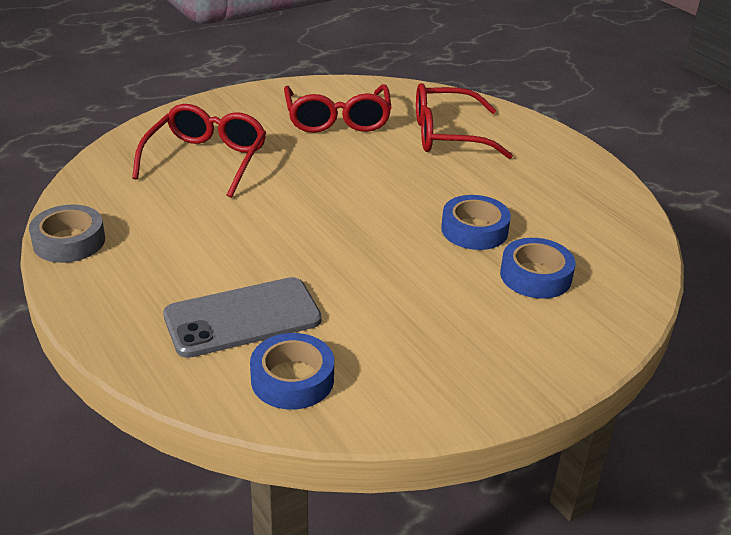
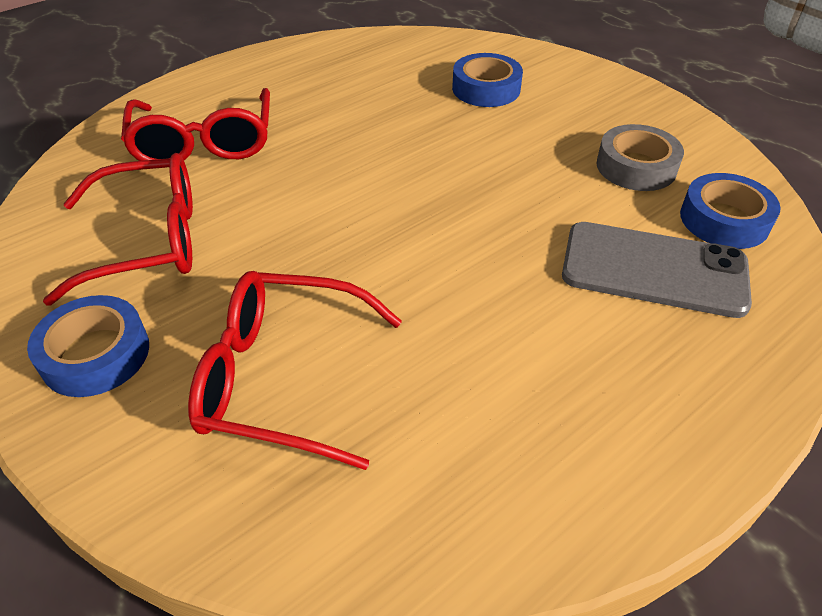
camera: 95 degrees left, 10 degrees up
grey tape [29,205,105,263] -> grey tape moved to [597,124,684,191]
grey phone [163,277,322,358] -> grey phone turned 45 degrees counterclockwise [562,222,752,318]
blue tape [441,195,511,250] -> blue tape moved to [27,295,149,397]

